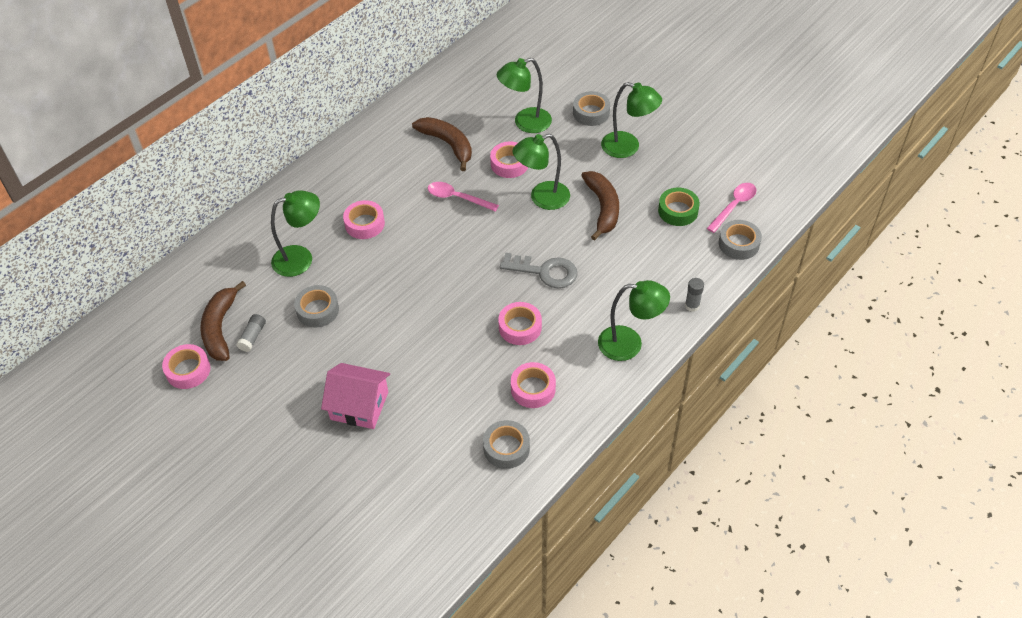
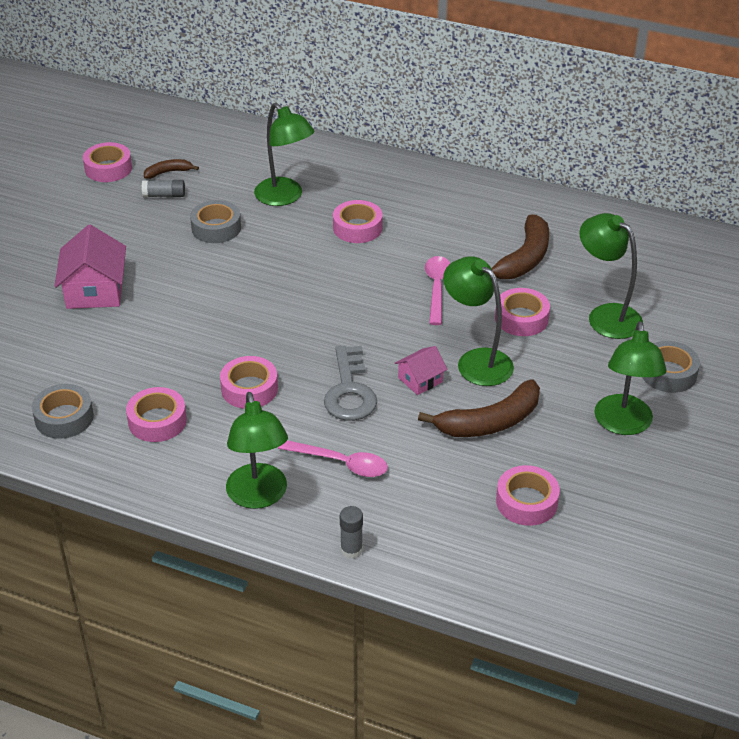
camera: 70 degrees right, 10 degrees down
brown banana [200,281,246,361] -> brown banana [144,159,199,179], size x0.52
green tape [658,188,700,226] -> pink tape [496,465,560,526]
pink spoon [707,183,757,233] -> pink spoon moved to [278,440,388,477]
grey tape [719,220,762,260] -> none
none -> pink house [395,346,448,395]

